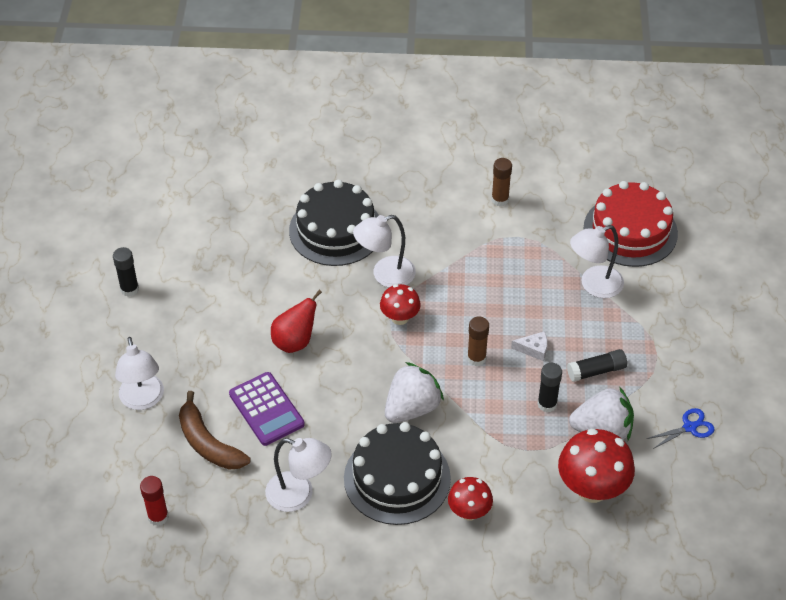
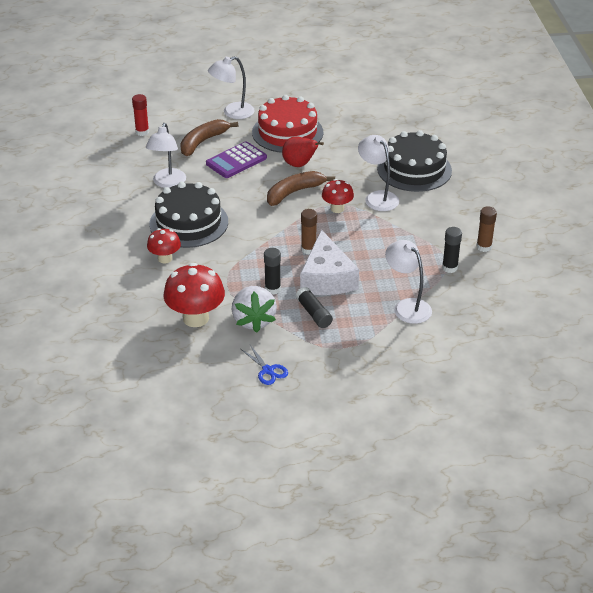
camera: 80 degrees right, 10 degrees down
black glue stick [113,247,139,297] -> black glue stick moved to [442,227,462,273]
white strawberry [385,362,444,423] -> none
white cheese [511,331,547,361] -> white cheese [300,230,359,295], size x2.47
red cake [583,181,678,267] -> red cake moved to [252,95,323,153]
none -> brown banana [267,171,335,206]

